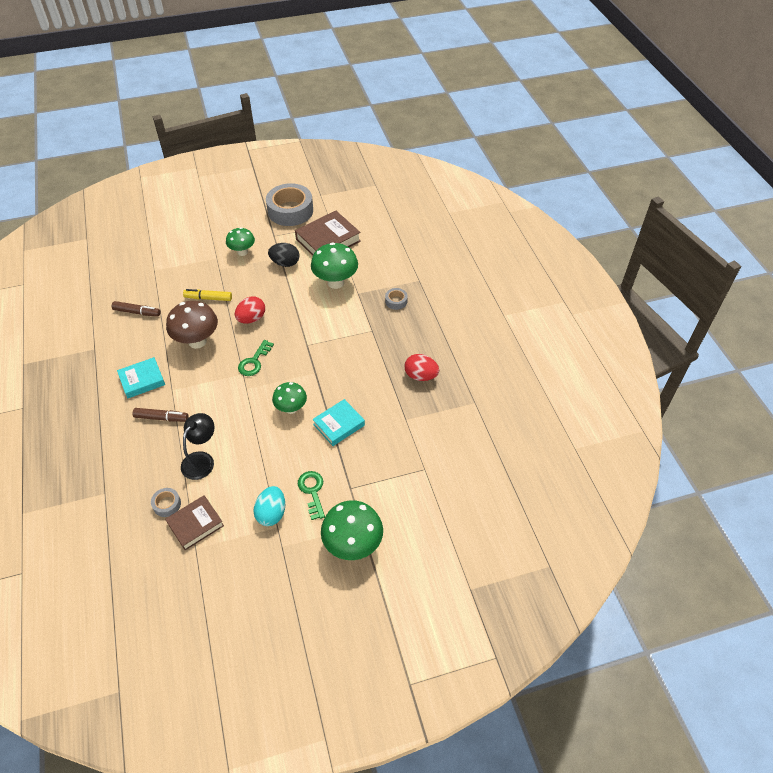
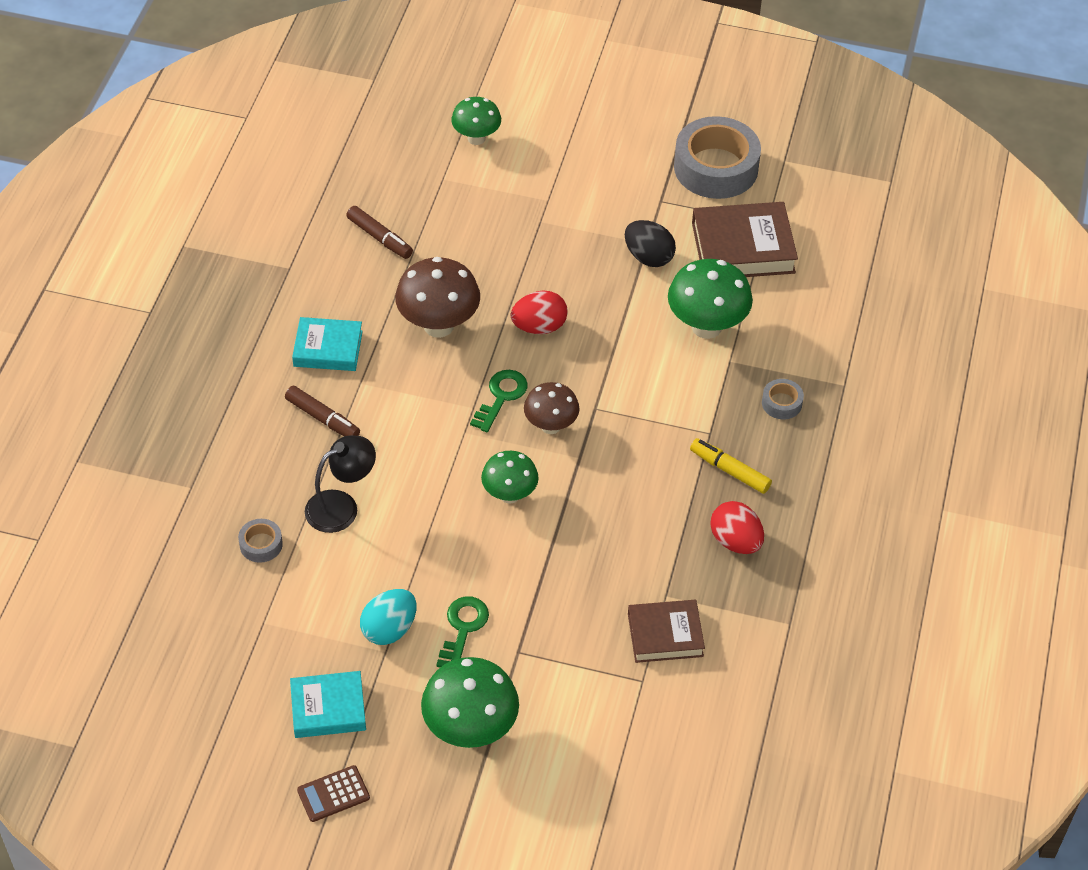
camera: 30 degrees right, 0 degrees up
brown book [165,495,224,550] -> brown book moved to [628,600,705,663]
yellow marker [183,289,232,301] -> yellow marker moved to [690,438,772,494]
green mushroom [226,227,255,256] -> green mushroom moved to [451,97,501,145]
green key [238,340,274,376] -> green key turned 150 degrees clockwise [470,370,528,432]
turquoise book [312,399,365,446] -> turquoise book moved to [290,671,366,738]
none -> brown calculator [297,765,370,822]
none -> brown mushroom [524,382,580,434]

